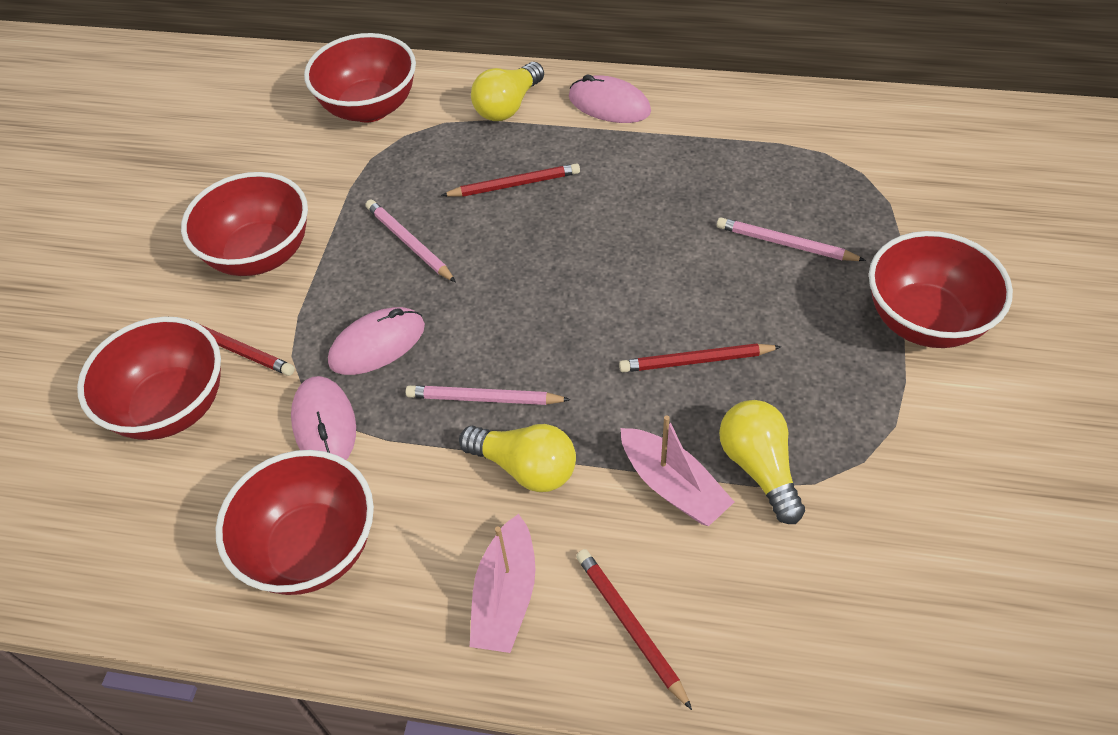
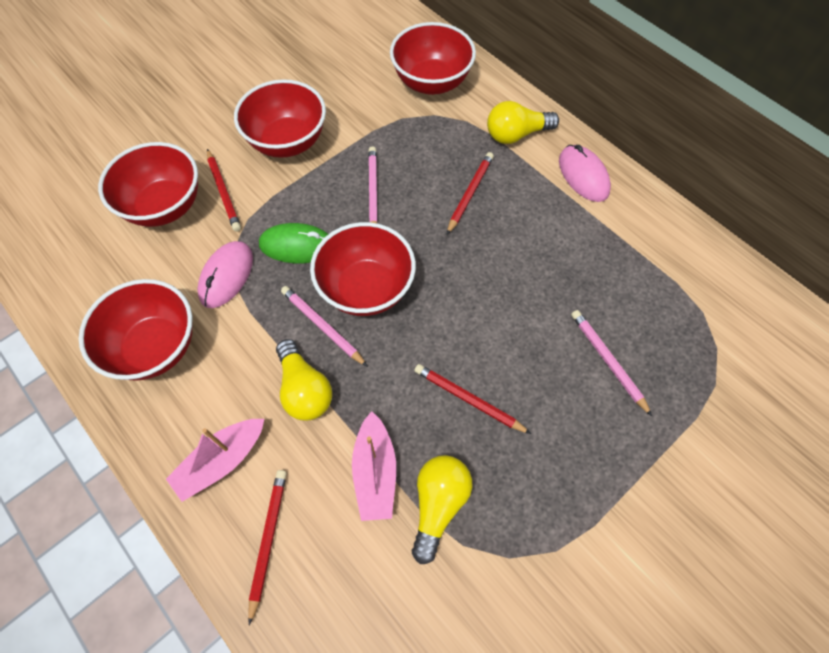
camera: 35 degrees right, 10 degrees up
pink mouse [328,307,425,375] -> green mouse [259,223,328,263]
red pencil [441,163,580,197] -> red pencil turned 90 degrees counterclockwise [447,152,494,234]
red bowl [869,231,1013,348] -> red bowl moved to [310,222,416,316]

